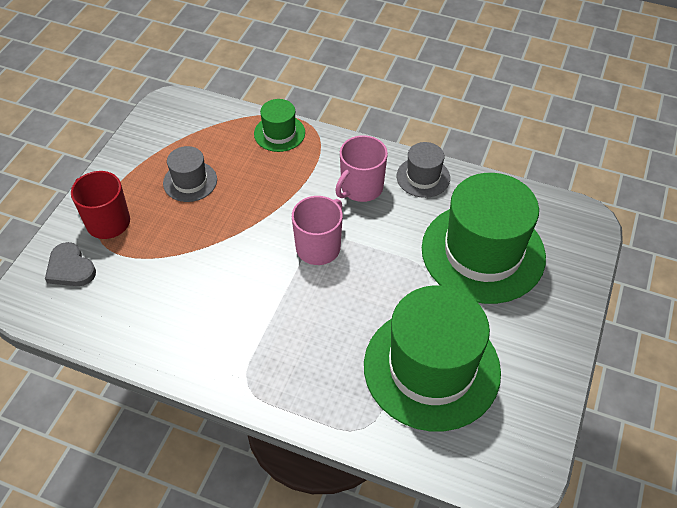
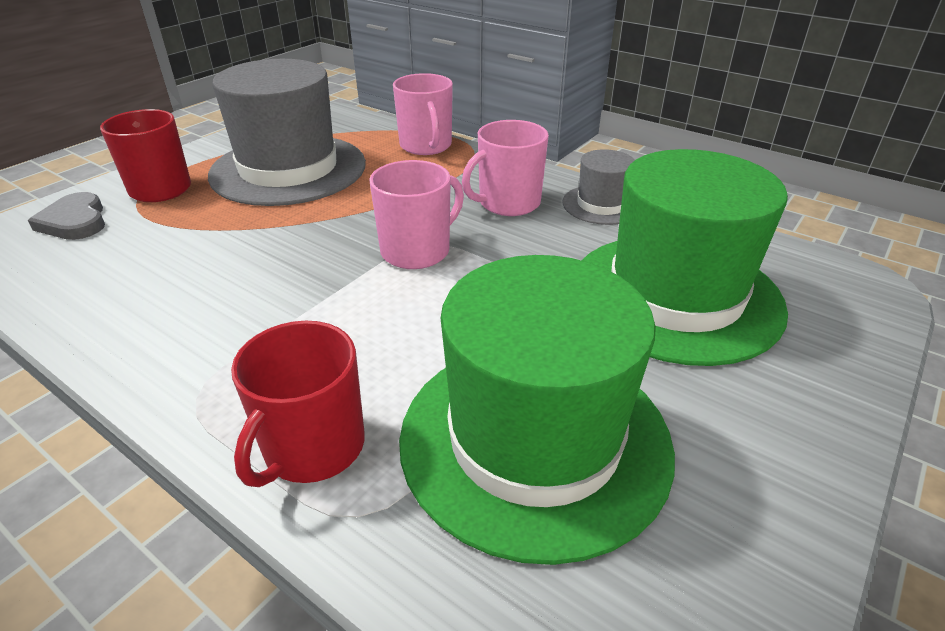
camera: 15 degrees right, 15 degrees down
grey hat [163,146,217,202] -> grey hat [208,59,366,206], size x2.14
green hat [254,99,305,152] -> pink mug [393,73,453,155]
none -> red mug [231,321,364,487]

